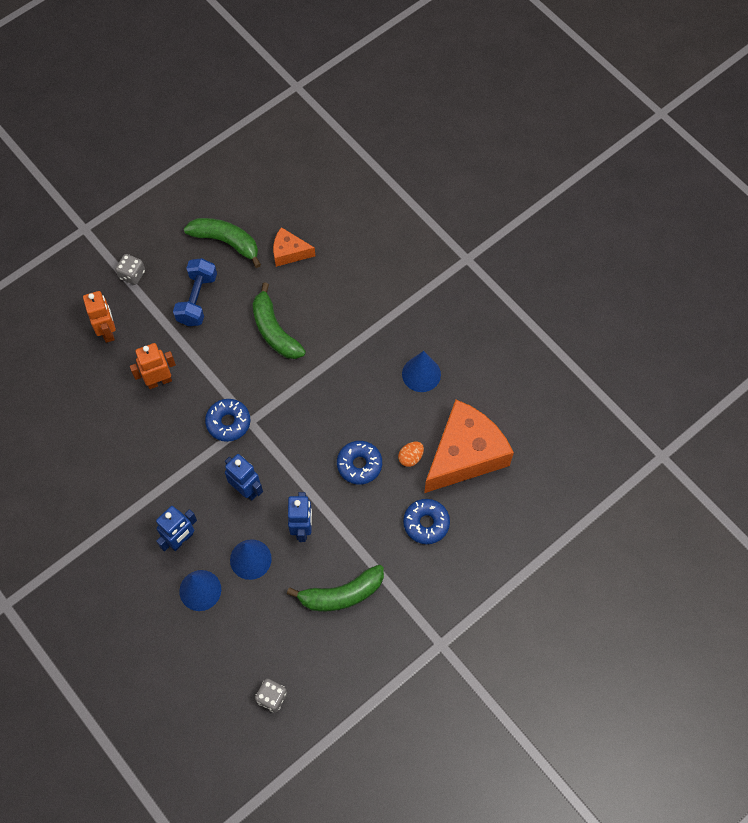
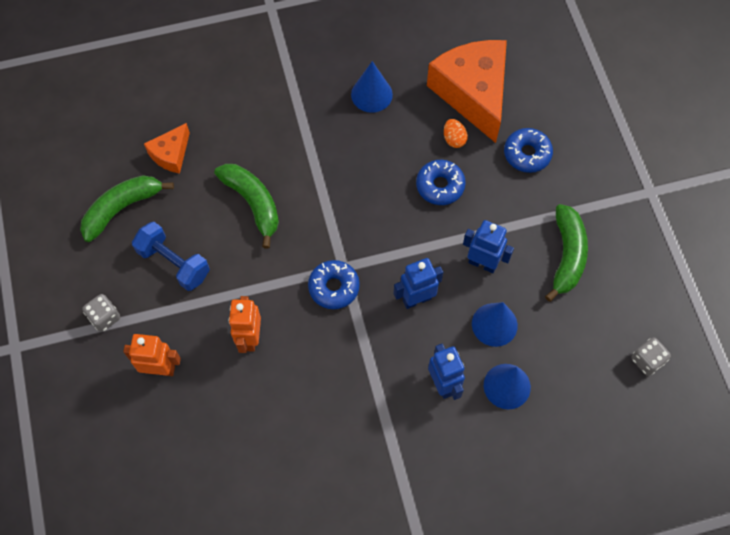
camera: 65 degrees left, 0 degrees up
green banana [253,283,306,359] -> green banana turned 120 degrees counterclockwise [214,164,279,249]

